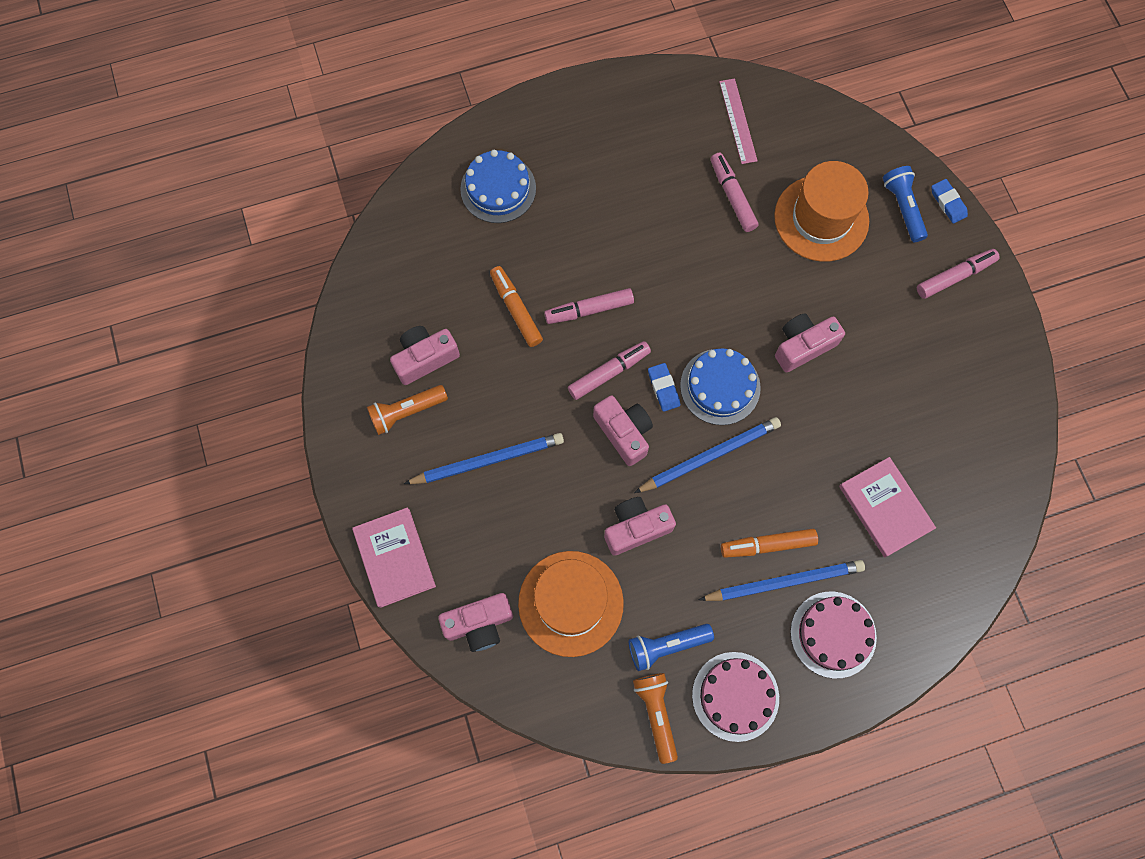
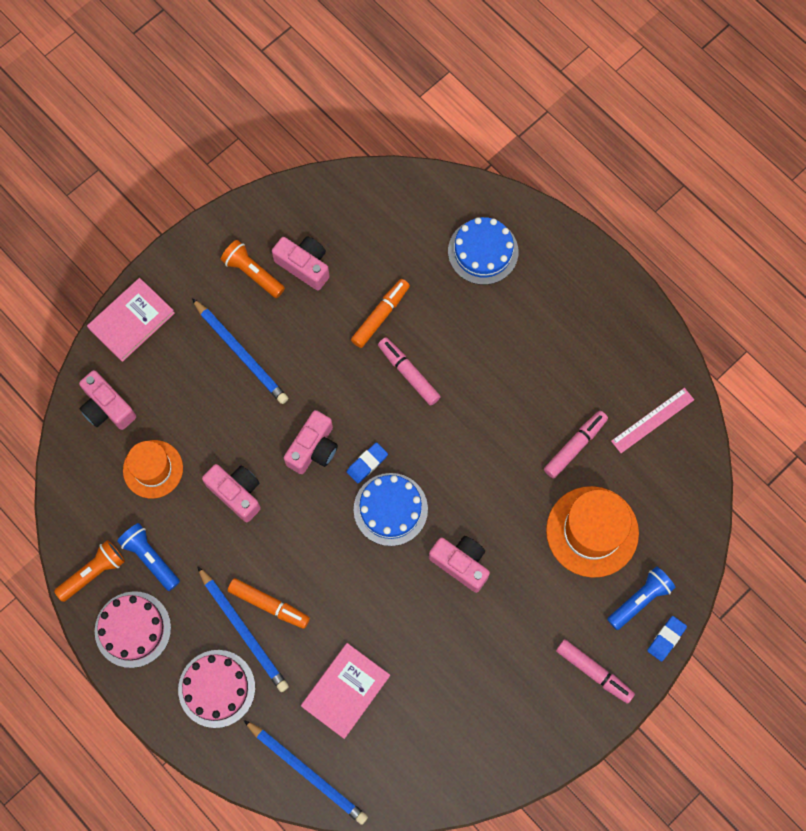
camera: 65 degrees right, 0 degrees up
orange hat [518,551,624,657] -> orange hat [123,440,183,499], size x0.66
pink marker [568,341,651,400] -> none
blue pencil [634,417,781,493] -> blue pencil moved to [244,720,368,825]
orange marker [721,529,818,558] -> orange marker turned 150 degrees clockwise [228,578,310,629]

